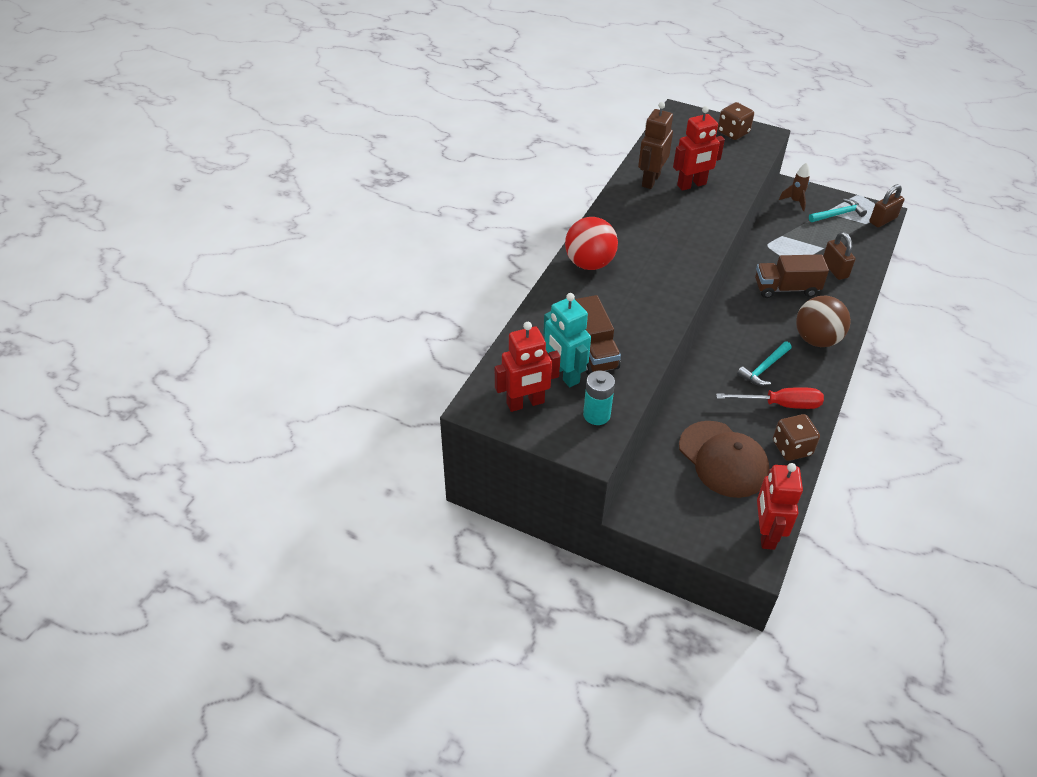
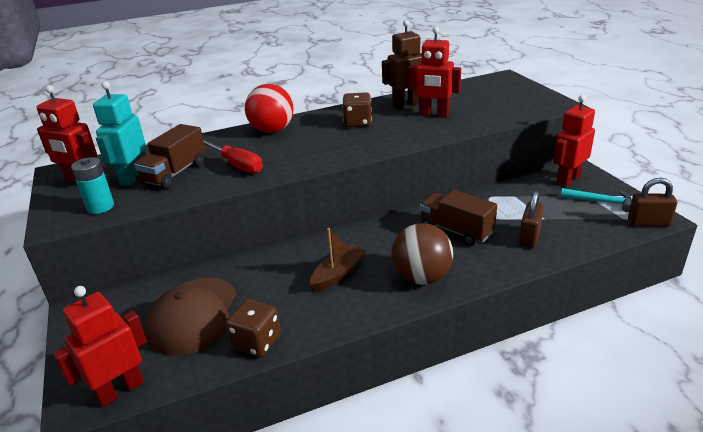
camera: 45 degrees right, 15 degrees down
red screwdriver [716,387,824,409] -> red screwdriver moved to [203,139,263,174]
brown dice [717,102,754,140] -> brown dice moved to [342,92,372,127]
turquoise hammer [737,341,792,386] -> brown boat [310,228,366,291]
brown rocket [779,163,810,211] -> red robot [553,95,595,186]

